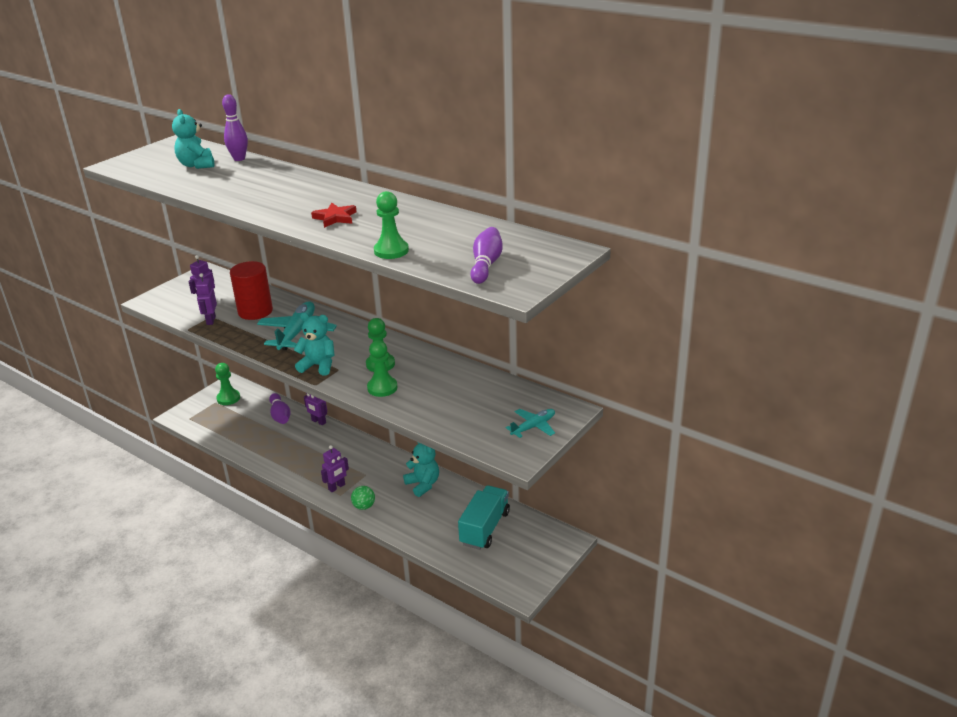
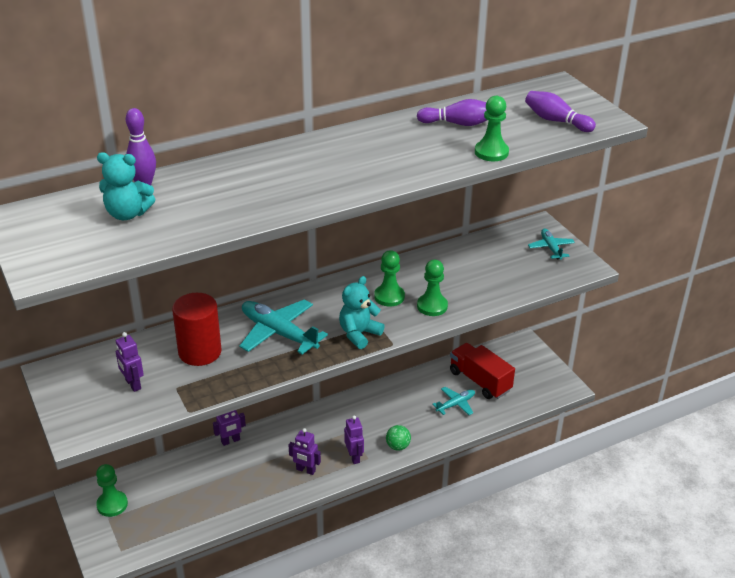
camera: 65 degrees left, 5 degrees up
purple robot [196,273,217,325] -> purple robot moved to [289,428,321,475]
purple bowling pin [269,393,290,424] -> purple bowling pin moved to [417,99,487,126]
red star [311,202,356,228] -> none
turquoise teddy bear [403,442,439,497] -> none
turquoise truck [458,485,510,550] -> red truck [450,343,515,399]
none -> turquoise plane [432,387,475,415]

